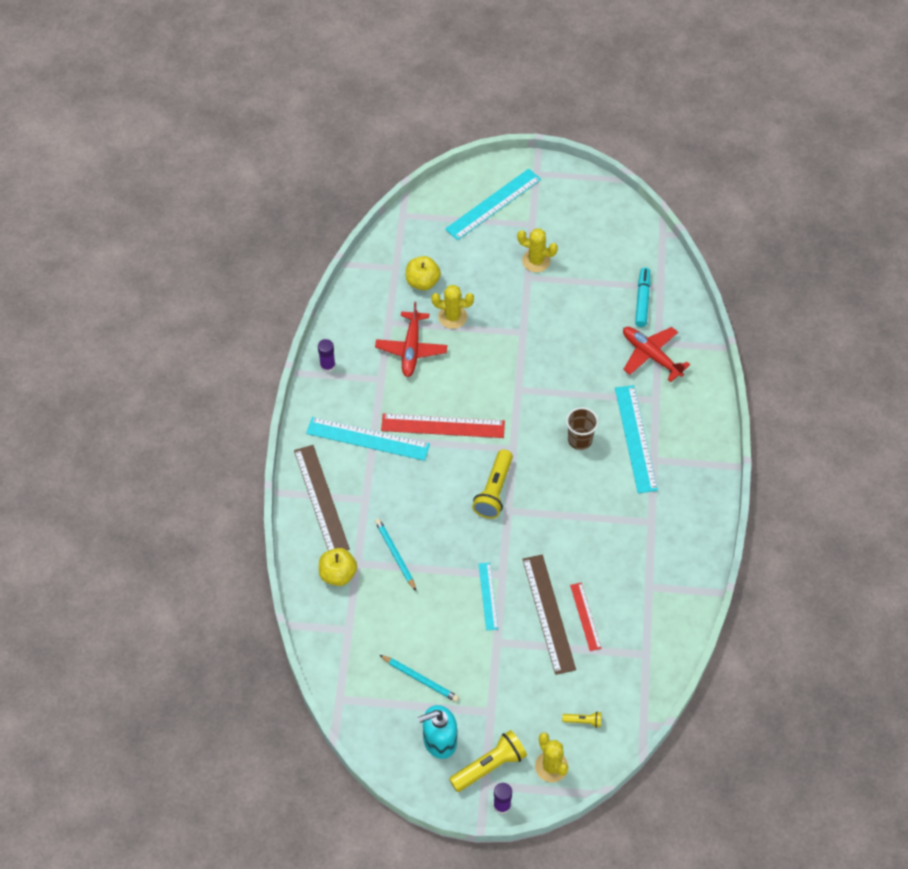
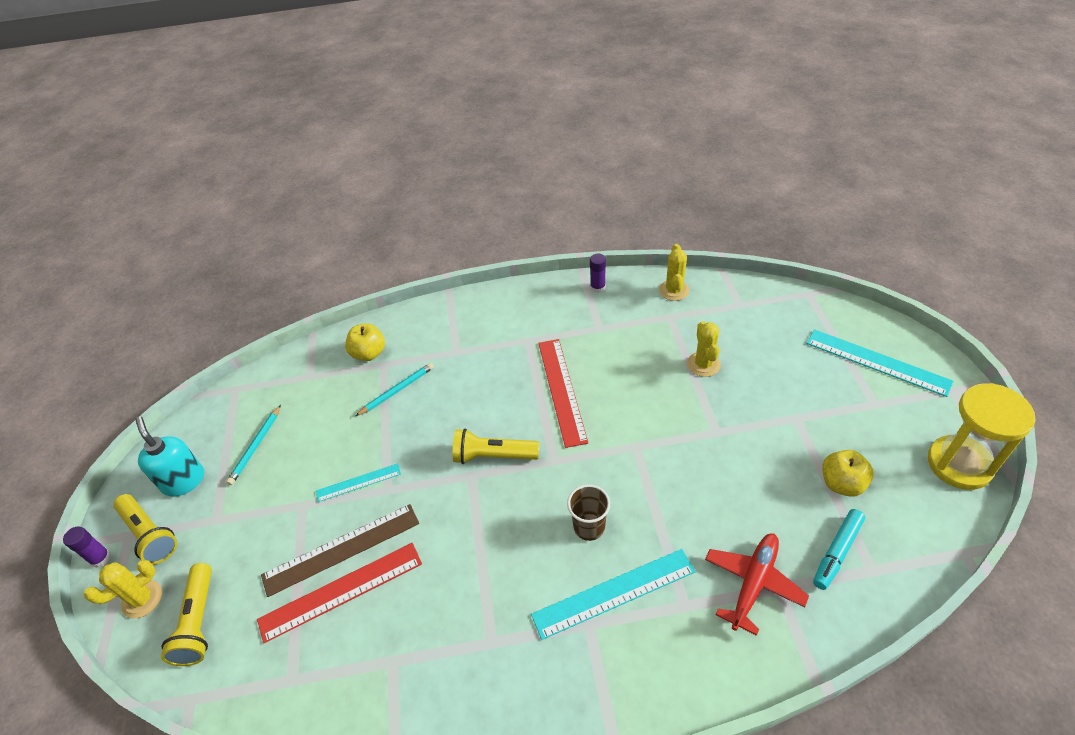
camera: 80 degrees right, 10 degrees down
brown ruler [294,445,350,551] -> none
turquoise ruler [306,417,430,461] -> none
red plane [375,302,447,377] -> none
yellow apple [406,256,441,290] -> yellow apple moved to [822,450,874,497]
yellow cactus [517,228,558,272] -> yellow cactus moved to [659,244,689,301]
yellow flashlight [562,712,601,728] -> yellow flashlight [161,563,212,666], size x2.01
red ruler [570,582,602,651] -> red ruler [257,543,422,643], size x1.75
turquoise marker [635,267,650,327] -> turquoise marker turned 135 degrees clockwise [813,509,865,590]
none -> yellow hourglass [928,383,1035,490]

